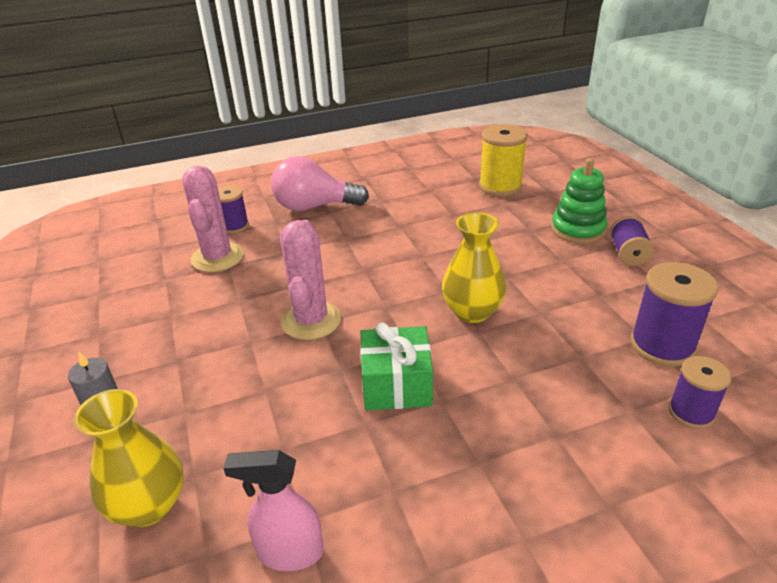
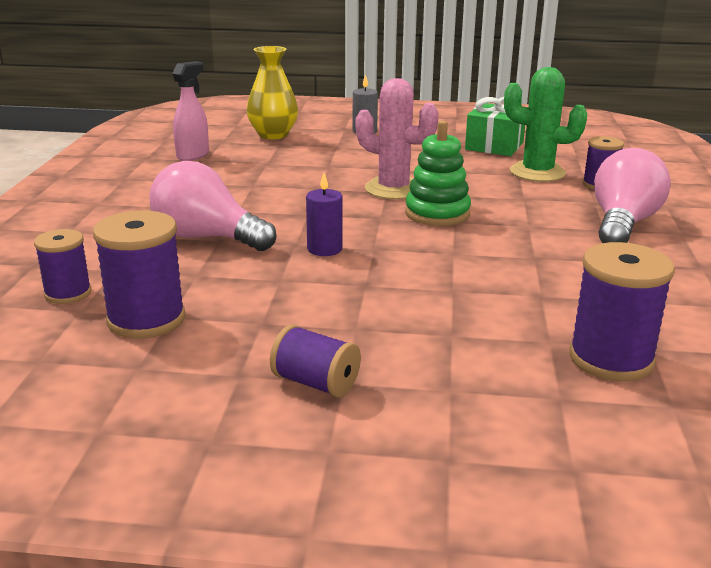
camera: 115 degrees right, 10 degrees down
pink cactus [182,166,244,272] -> green cactus [504,67,587,182]
green gift [360,323,433,410] -> green gift moved to [465,97,525,156]
yellow vase [442,212,506,323] -> purple candle [306,173,342,256]
yellow spool [479,124,528,197] -> purple spool [569,242,675,381]
green stacking toy [551,158,607,244] -> green stacking toy moved to [405,120,471,226]
none -> pink light bulb [150,161,277,251]

